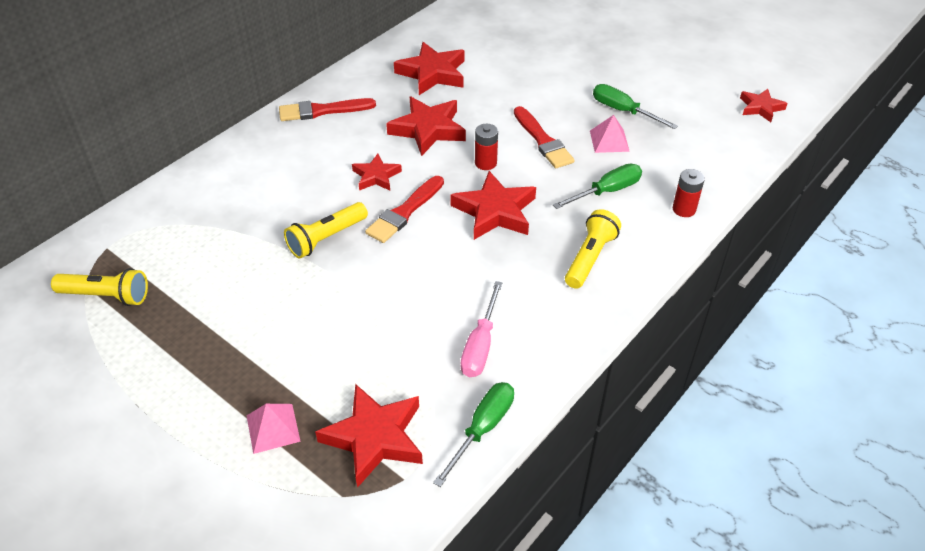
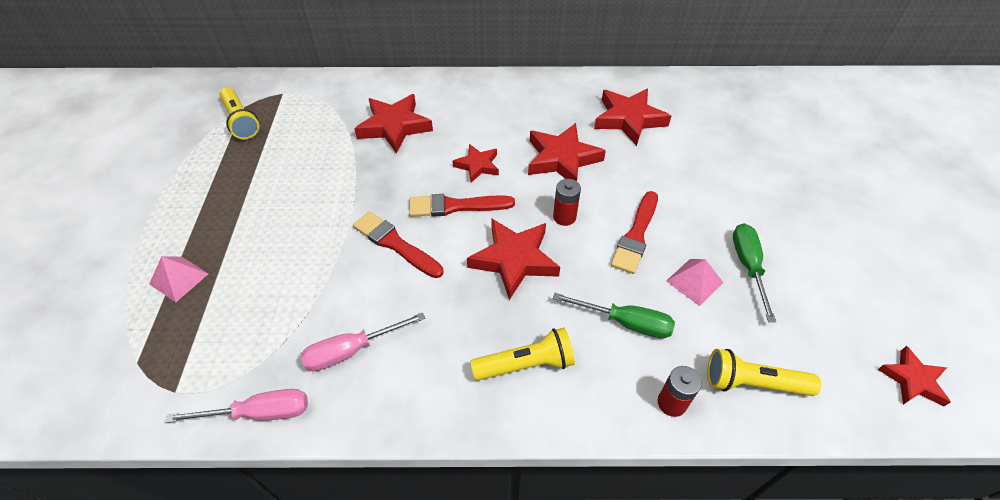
camera: 50 degrees right, 5 degrees up
red brush [279,98,376,121] -> red brush moved to [353,211,443,278]
yellow flashlight [284,202,368,259] -> yellow flashlight moved to [707,349,821,396]
red star [315,384,423,488] -> red star moved to [354,94,433,154]
green screwdriver [433,382,514,487] -> pink screwdriver [165,389,308,423]

